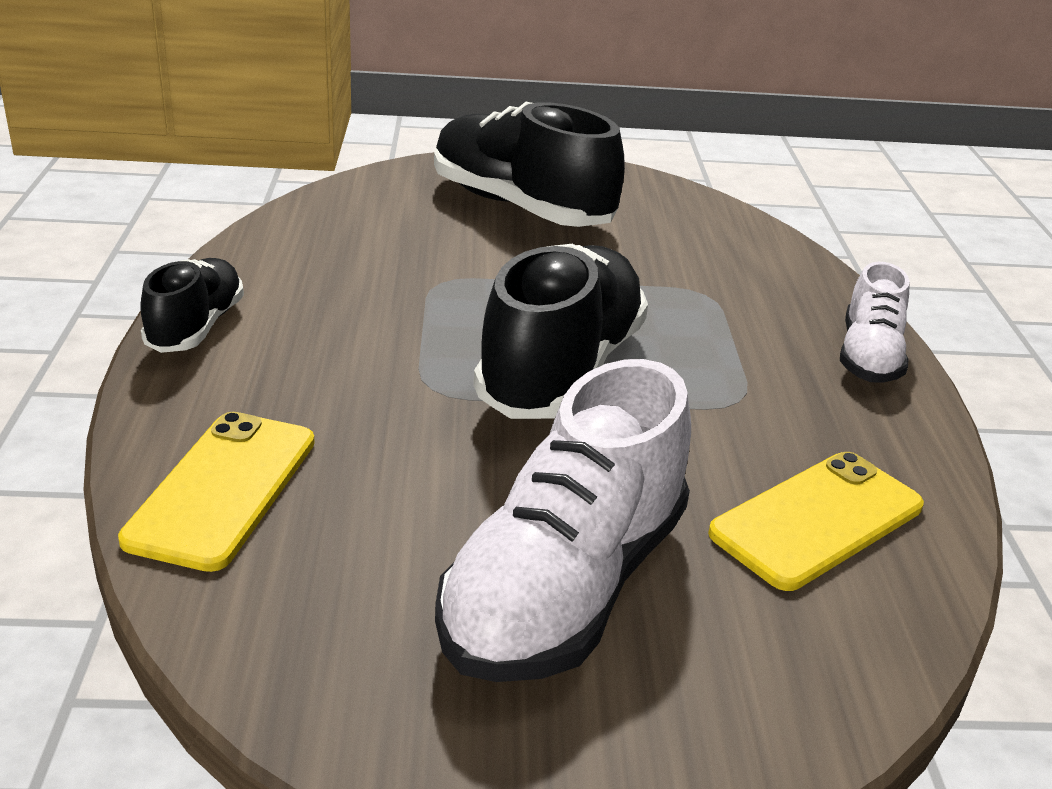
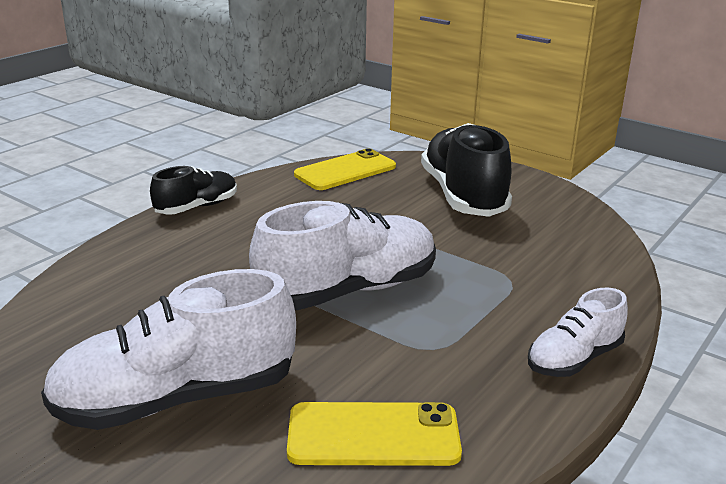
camera: 40 degrees right, 5 degrees down
yellow phone [118,412,315,572] -> yellow phone moved to [294,149,396,190]
black shoe [473,244,648,419] -> white shoe [249,201,436,310]

